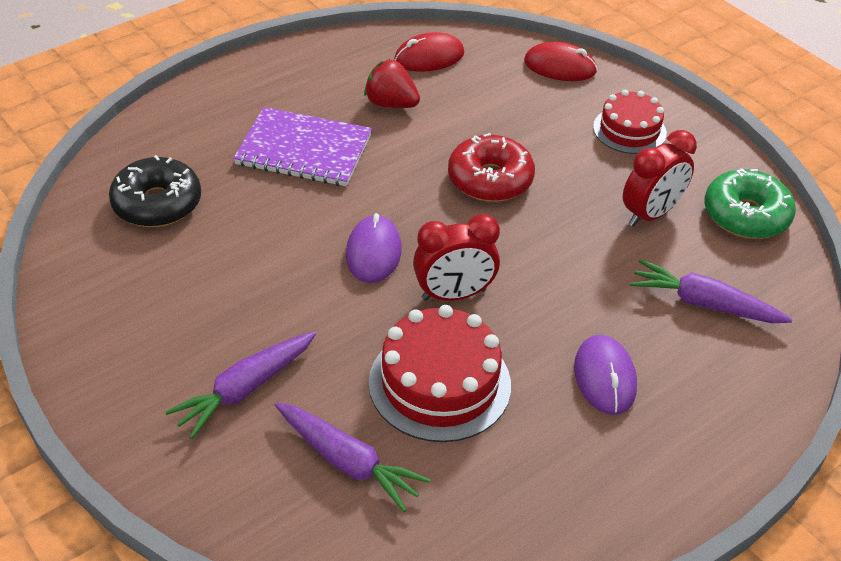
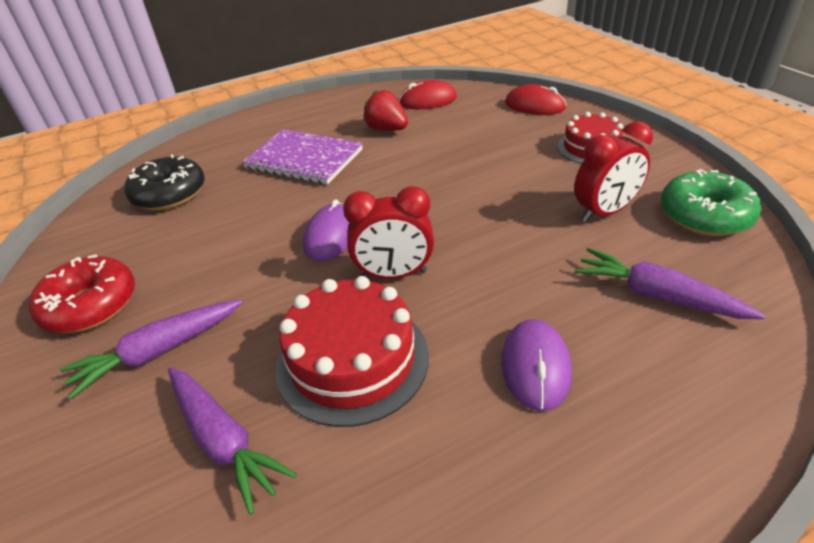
camera: 15 degrees right, 5 degrees down
red donut [448,133,535,202] -> red donut moved to [28,254,135,333]

